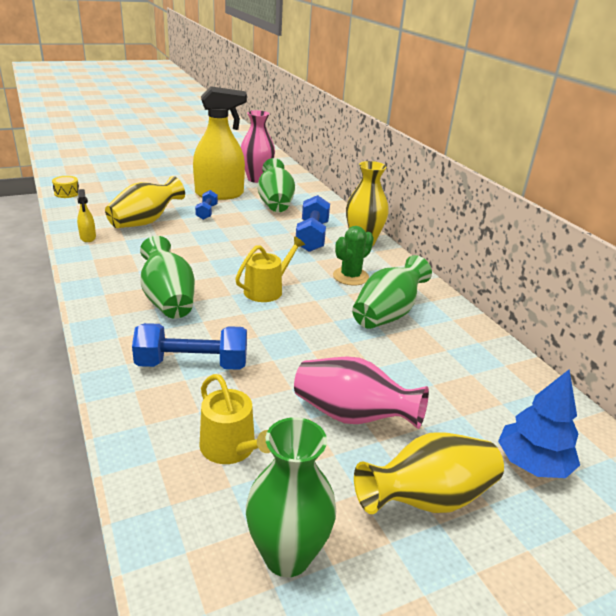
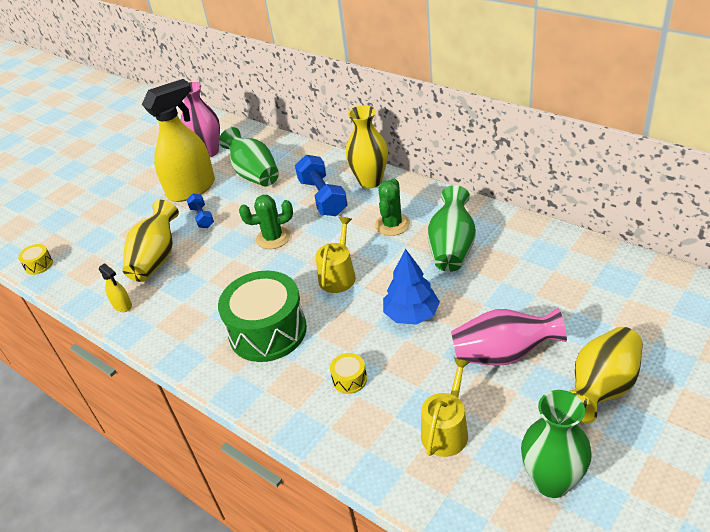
camera: 20 degrees left, 10 degrees up
blue dumbbell [132,323,247,370] -> yellow drum [330,353,367,394]
green vase [140,236,195,319] -> green drum [218,271,307,362]
yellow watering can [199,374,271,464] -> yellow watering can turned 90 degrees counterclockwise [421,358,470,457]
blue tree [498,370,580,478] -> blue tree moved to [383,249,440,325]
none -> green cactus [239,195,293,249]

